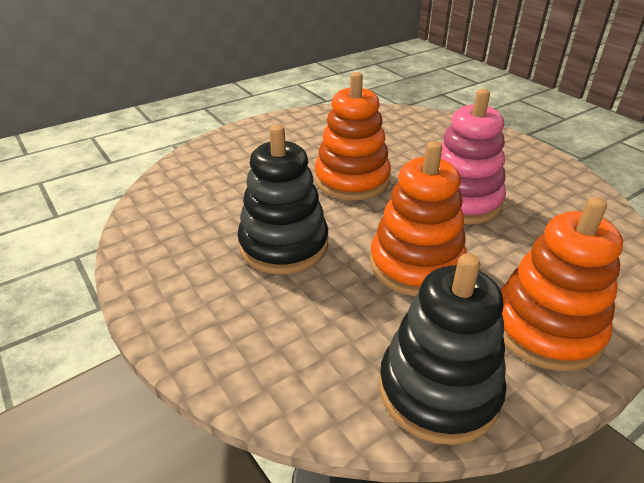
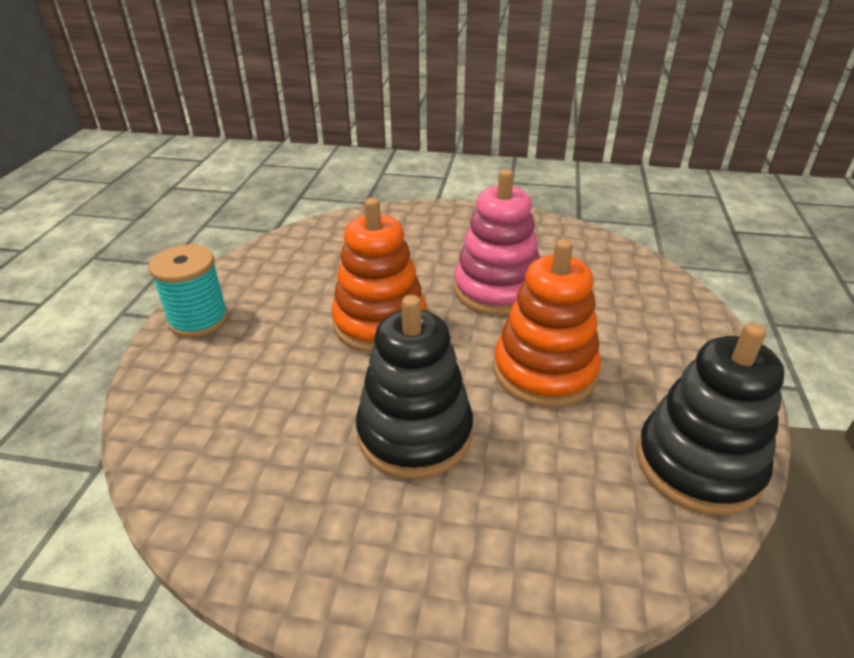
camera: 45 degrees left, 0 degrees up
orange stacking toy [501,197,623,371] -> none
none -> turquoise spool [148,244,229,338]

